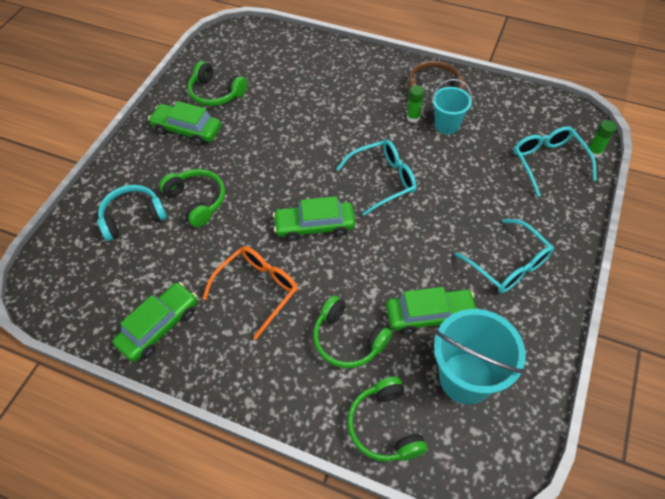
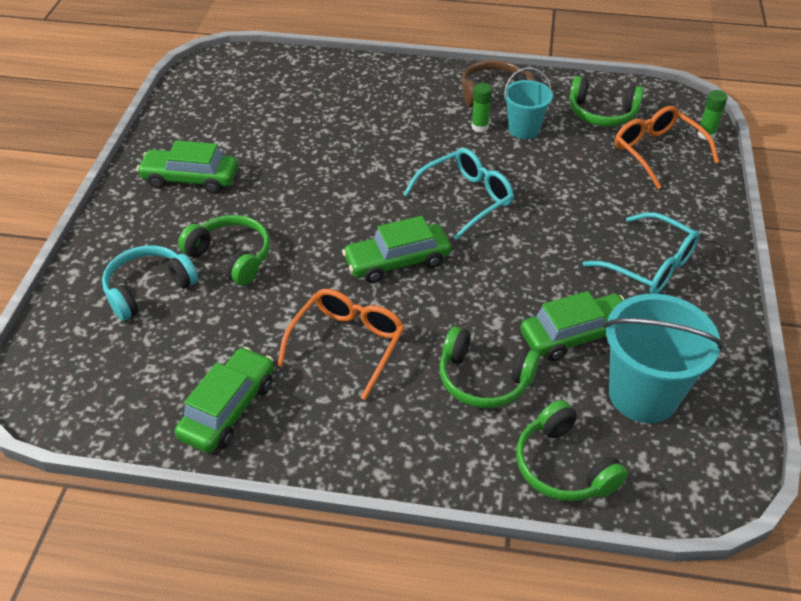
camera: 15 degrees left, 10 degrees down
green headphones [188,61,247,106] -> green headphones moved to [569,76,644,127]
turquoise glasses [514,126,597,197] -> orange glasses [615,106,719,189]

